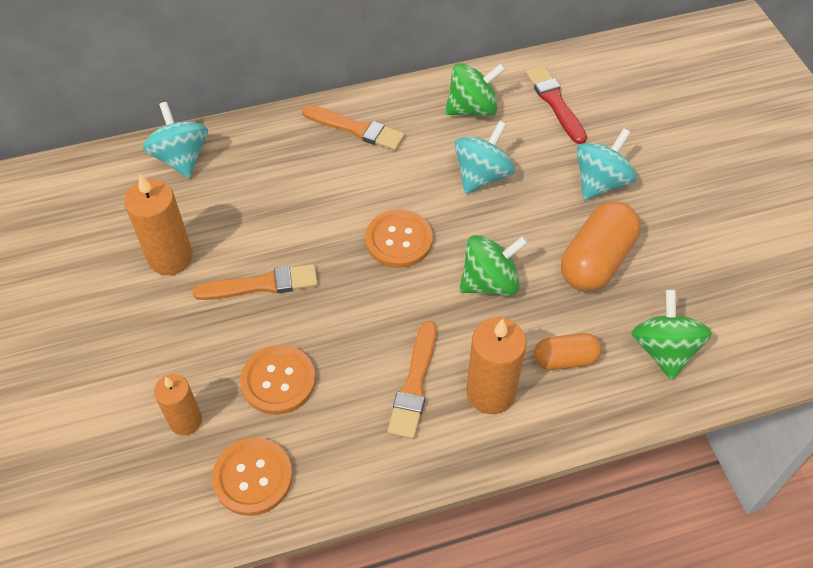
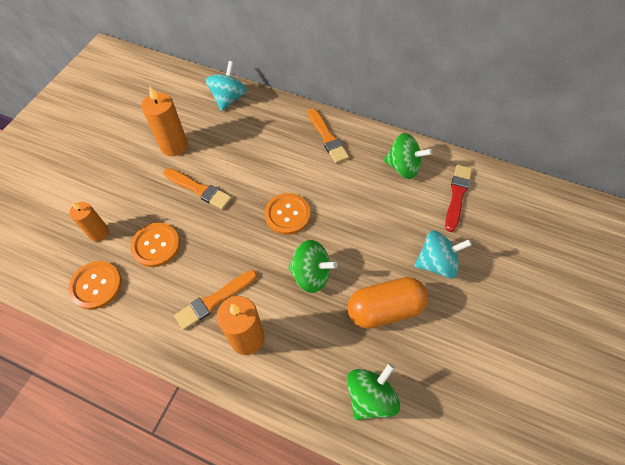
camera: 40 degrees right, 5 degrees up
turquoise spinning top [454,121,515,194] -> none
orange capsule [534,333,602,370] -> none

